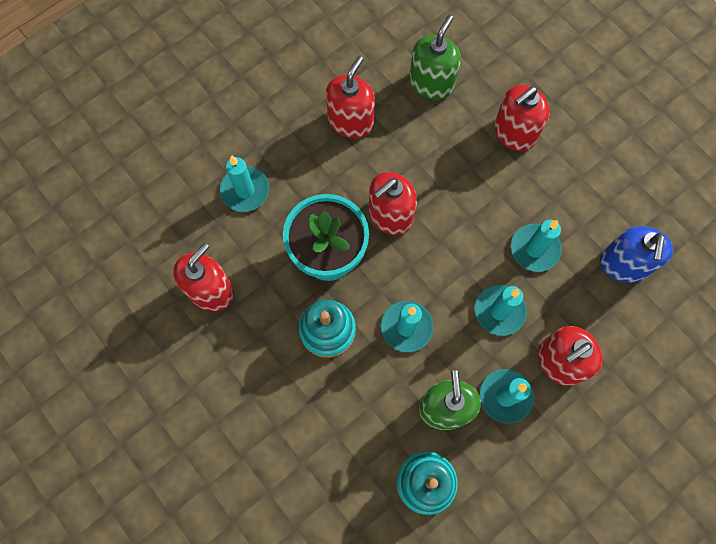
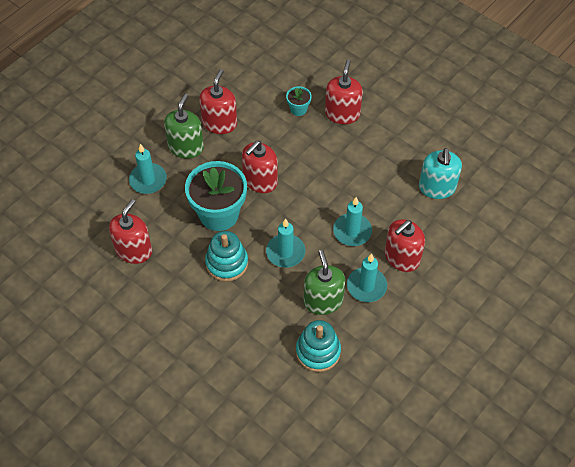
camera: 10 degrees left, 15 degrees down
green soap dispenser [409,15,461,100] -> green soap dispenser moved to [164,94,204,158]
red soap dispenser [494,85,550,151] -> red soap dispenser turned 150 degrees clockwise [325,59,363,124]
turquoise candle [511,220,562,272] -> none
blue soap dispenser [600,226,673,283] -> turquoise soap dispenser [419,148,462,199]
none -> turquoise flower pot [286,86,312,116]

